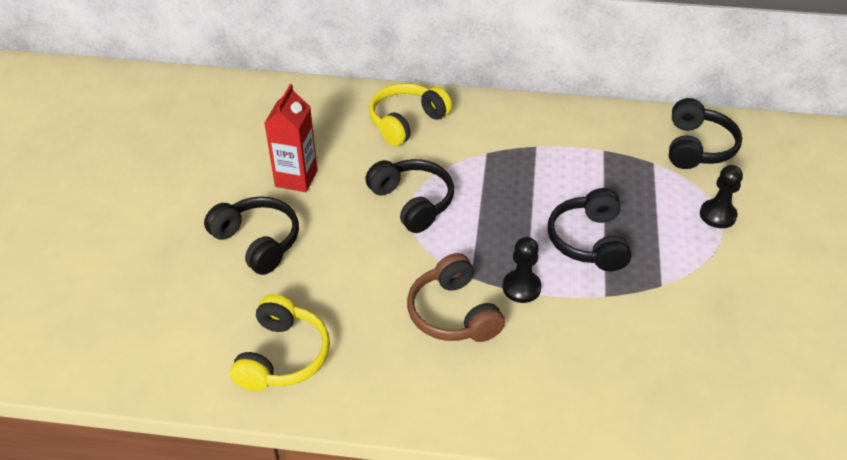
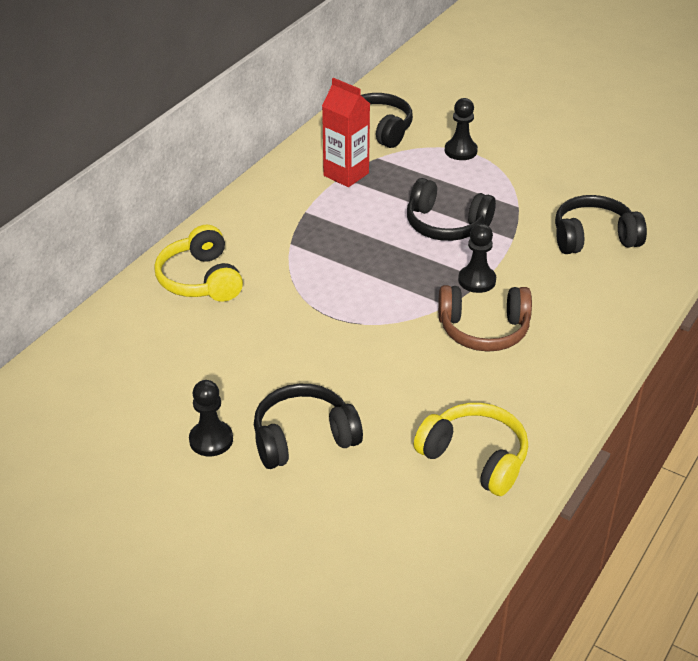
camera: 65 degrees left, 5 degrees down
red carton [264,84,318,192] -> red carton moved to [322,78,370,187]
black headphones [365,159,454,233] -> black headphones moved to [555,195,647,254]
none -> black pawn [189,380,233,456]

